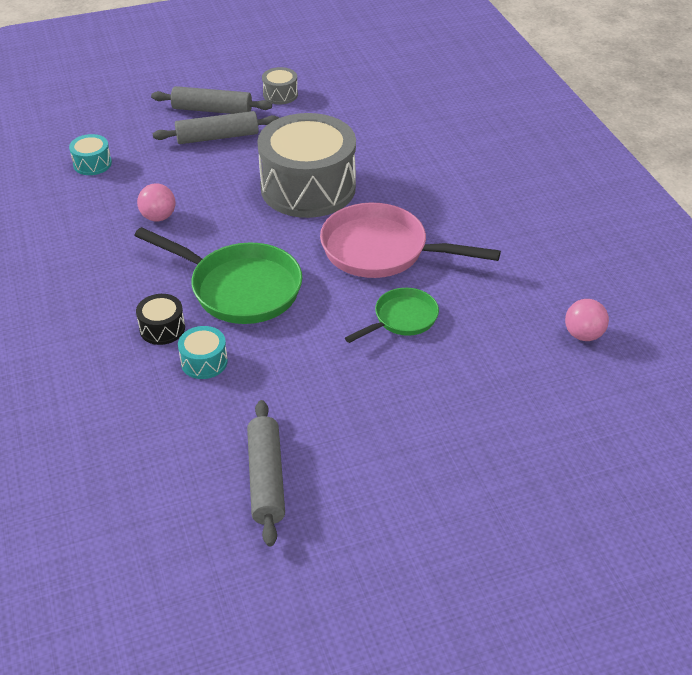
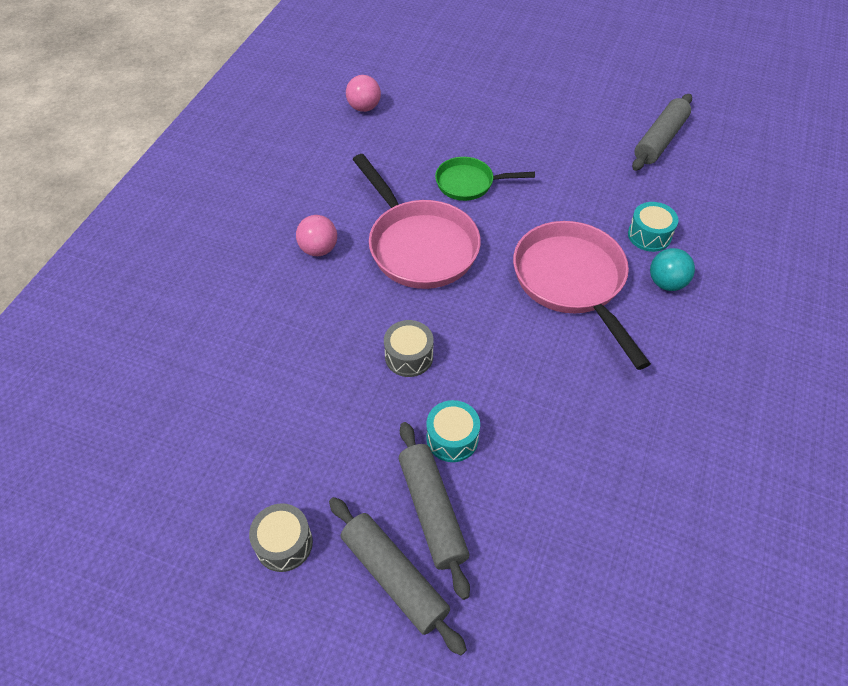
camera: 140 degrees left, 10 degrees up
turquoise drum [69,134,112,175] -> turquoise drum moved to [426,400,480,462]
green pan [134,227,302,324] -> pink pan [513,221,651,370]
black drum [136,294,185,345] -> turquoise ball [650,248,695,291]
pink ball [137,183,175,222] -> pink ball moved to [296,215,337,256]
grey rolling pin [153,111,279,144] -> grey rolling pin turned 45 degrees clockwise [399,422,470,600]
grey drum [257,113,356,218] -> grey drum [384,320,434,377], size x0.41

